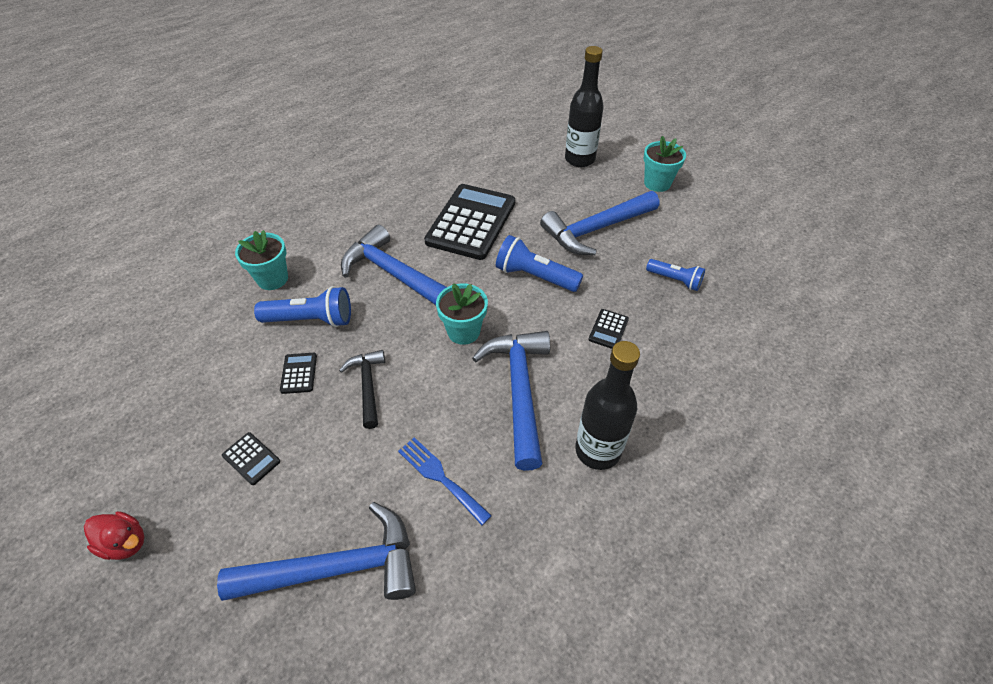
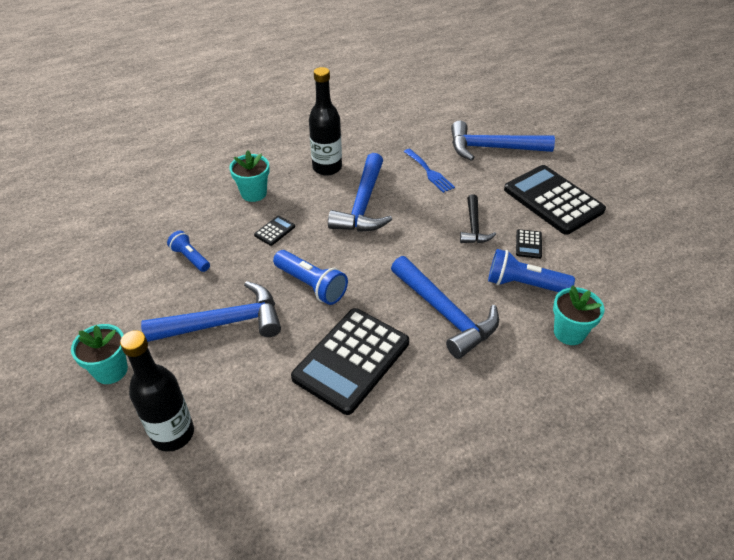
camera: 165 degrees left, 5 degrees down
red duck [84,511,145,560] -> none
black calculator [222,432,280,485] -> black calculator [504,165,606,235], size x2.50
turquoise flower pot [436,283,488,345] -> turquoise flower pot moved to [229,150,270,202]

